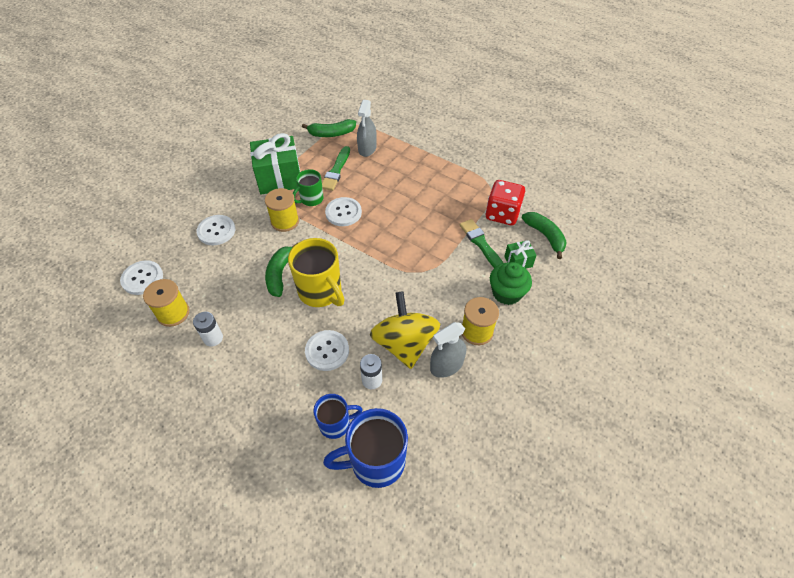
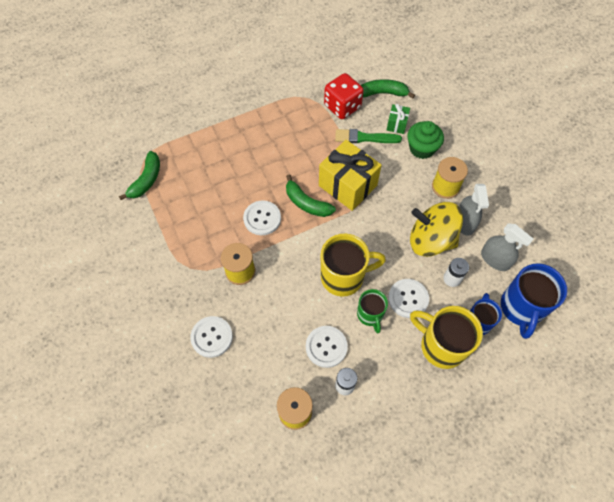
camera: 60 degrees left, 10 degrees up
white button [120,260,163,295] -> white button moved to [306,326,348,368]
green gift [250,133,300,194] -> none
green banana [265,243,297,297] -> green banana moved to [286,174,336,217]
green mug [293,169,324,206] -> green mug moved to [357,289,388,333]
green brush [322,146,350,191] -> none
grey spray bottle [357,100,377,157] -> grey spray bottle moved to [481,223,534,271]
none -> yellow gift [319,140,382,211]
none -> yellow mug [410,306,483,369]

